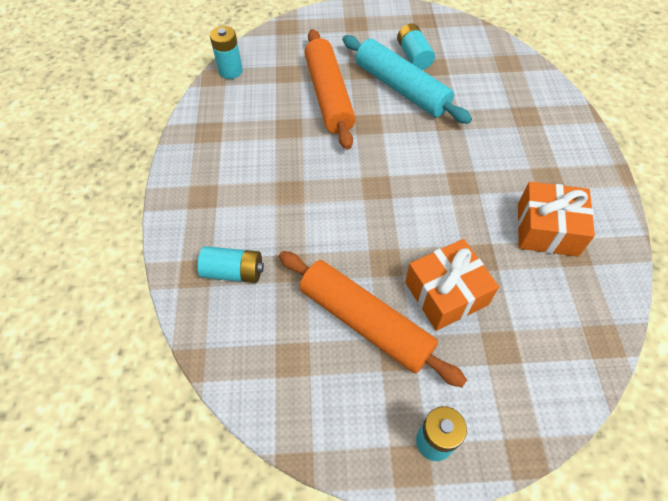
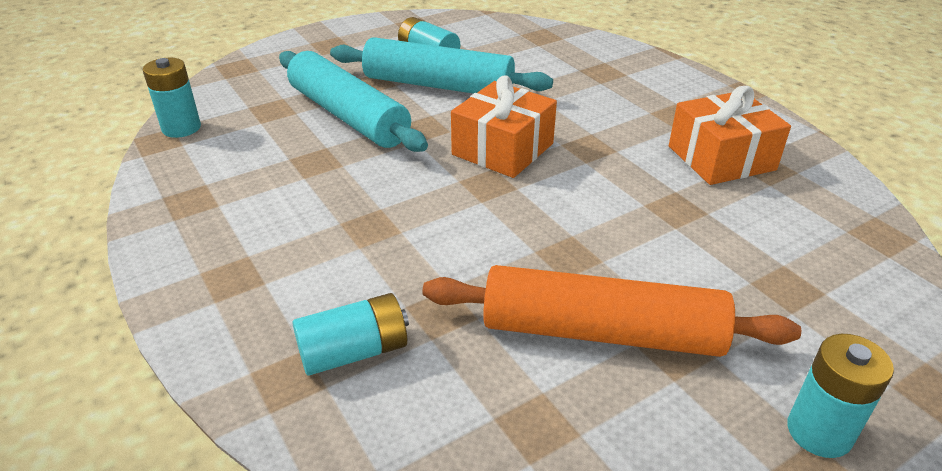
camera: 30 degrees left, 20 degrees down
orange rolling pin [304,29,356,149] -> turquoise rolling pin [279,51,428,152]
orange gift [405,239,499,331] -> orange gift moved to [451,75,557,178]

